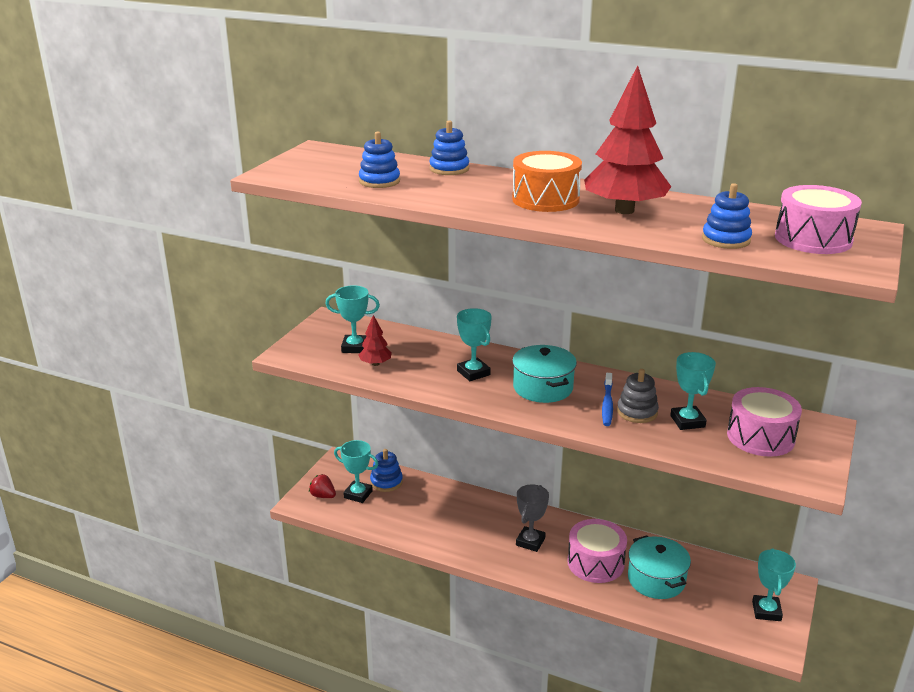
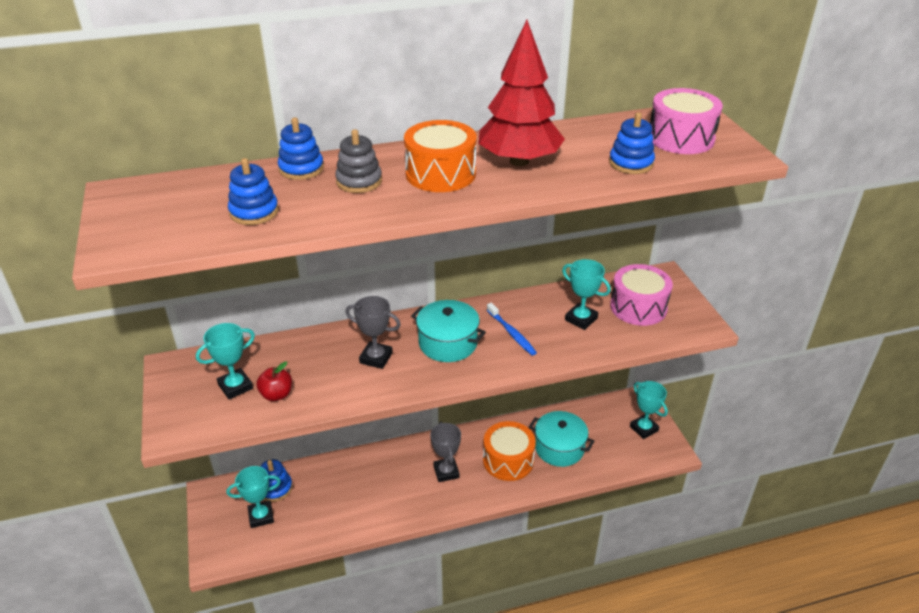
camera: 40 degrees left, 10 degrees up
red strawberry [309,474,336,498] -> none
red tree [359,315,392,366] -> red apple [257,361,292,401]
turquoise trophy [457,308,492,381] -> grey trophy [345,296,401,369]
pink drum [567,519,627,583] -> orange drum [483,421,536,481]
grey stacking toy [617,369,659,423] -> grey stacking toy moved to [335,129,382,193]

